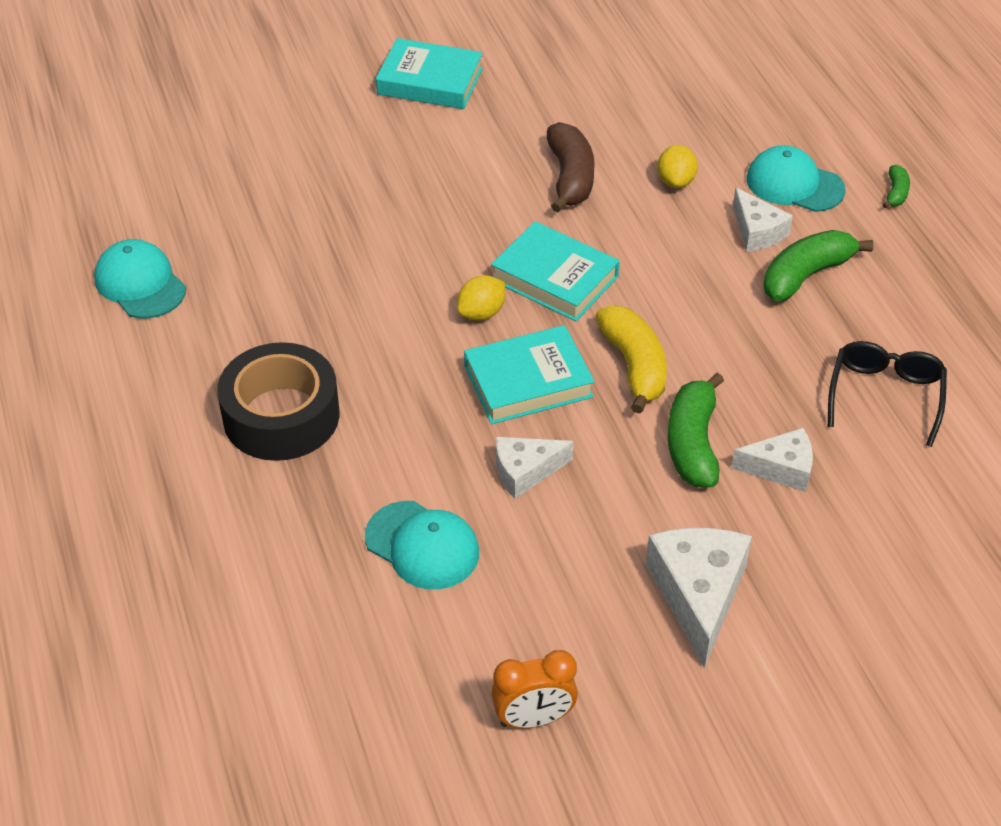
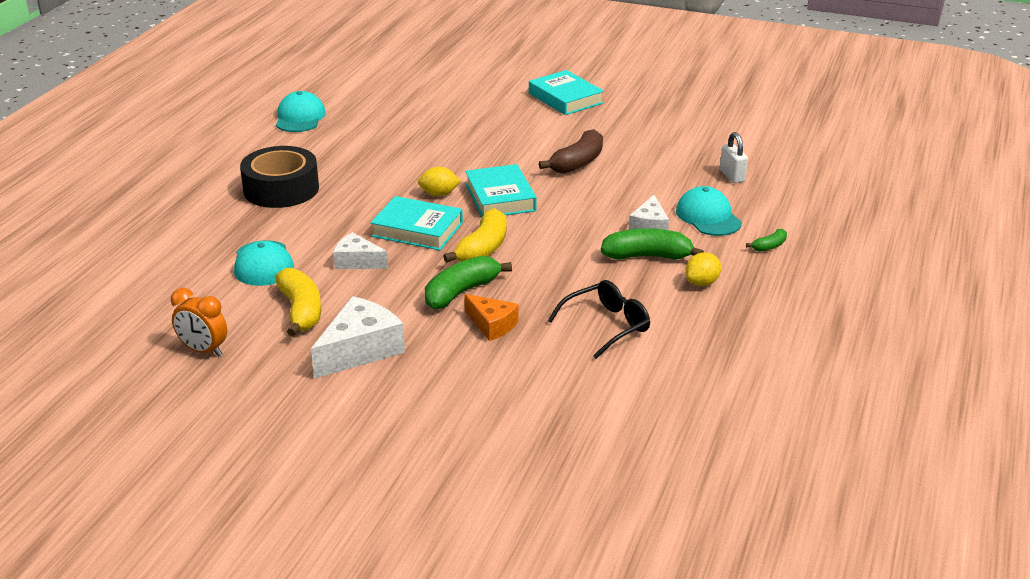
camera: 40 degrees right, 15 degrees down
yellow lemon [657,145,698,188] -> yellow lemon moved to [685,252,721,286]
white cheese [731,428,813,492] -> orange cheese [464,294,518,341]
none -> yellow banana [275,268,321,336]
none -> white padlock [720,132,748,183]

